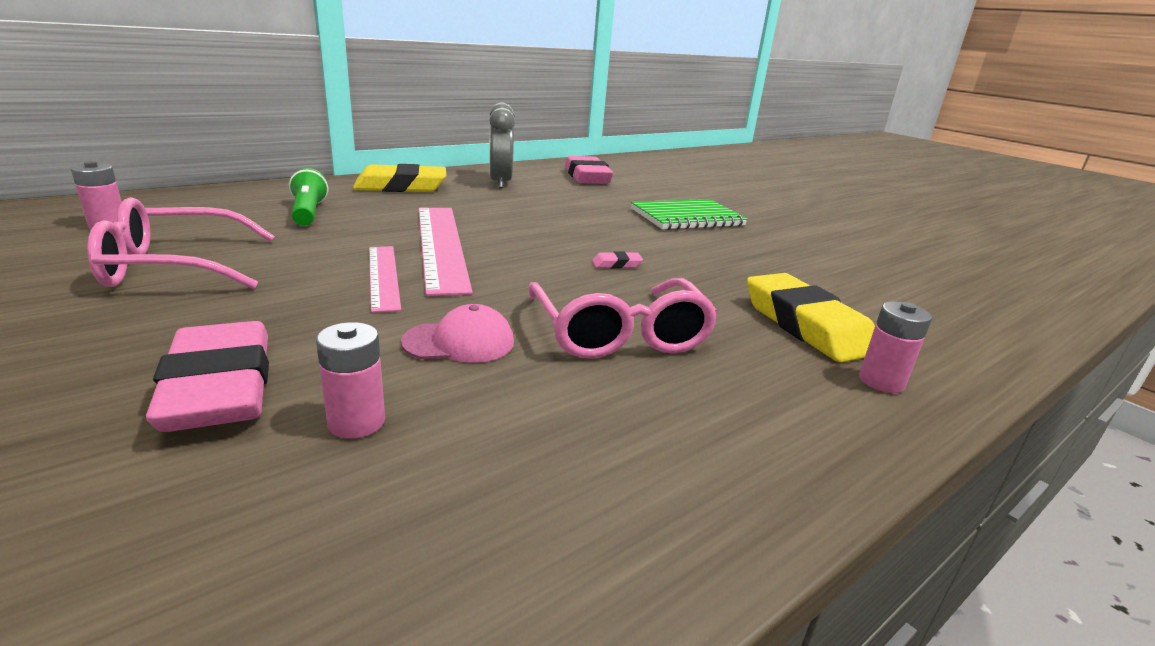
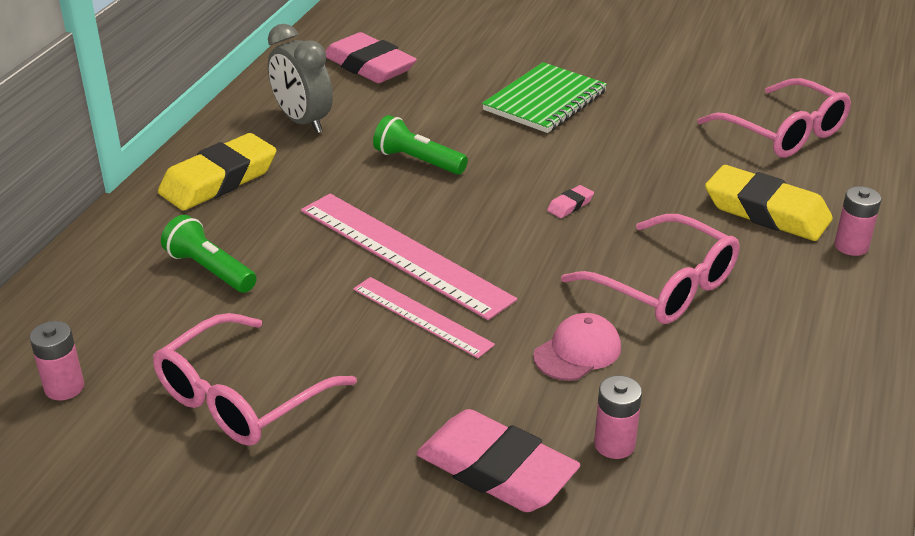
camera: 30 degrees left, 10 degrees up
none -> green flashlight [373,115,468,175]
none -> pink glasses [697,78,851,158]

